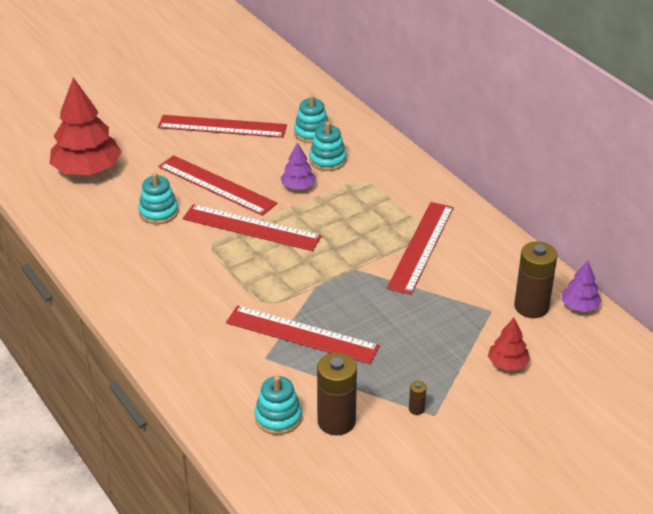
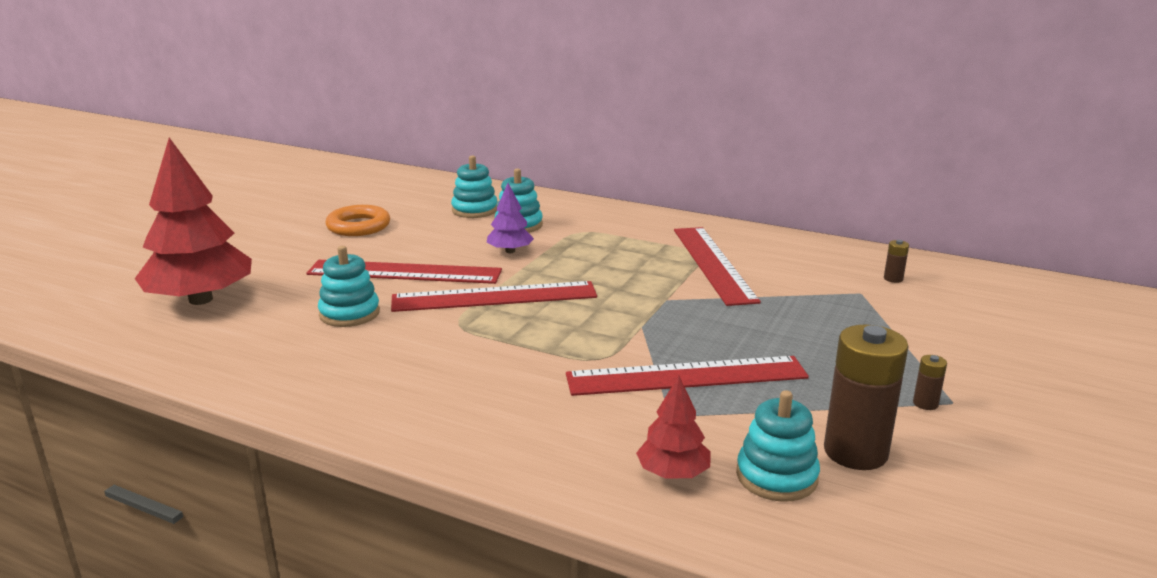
camera: 30 degrees left, 15 degrees down
red ruler [158,115,287,138] -> orange ring [325,205,390,236]
red tree [488,318,530,371] -> red tree moved to [636,376,711,479]
brown battery [514,241,557,318] -> brown battery [884,240,909,283], size x0.42
purple tree [562,261,602,312] -> none

